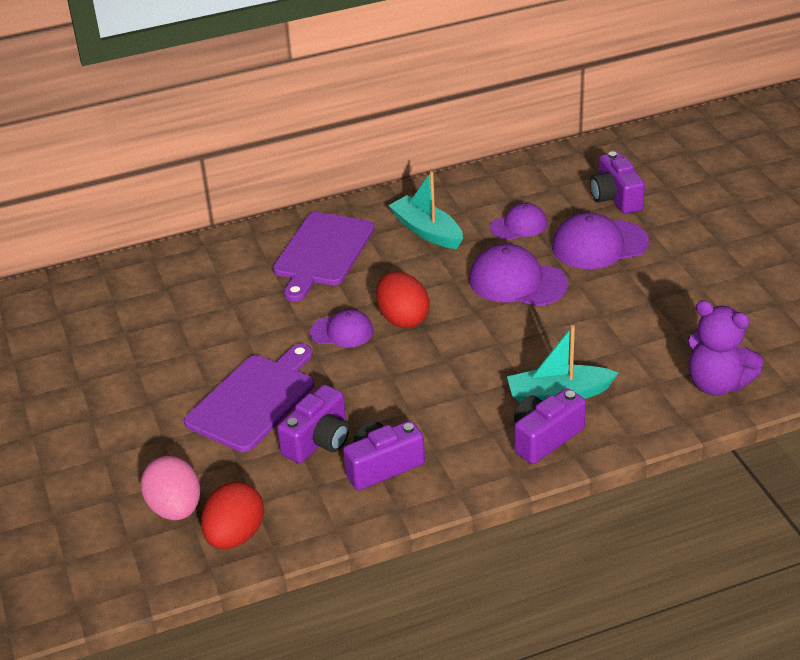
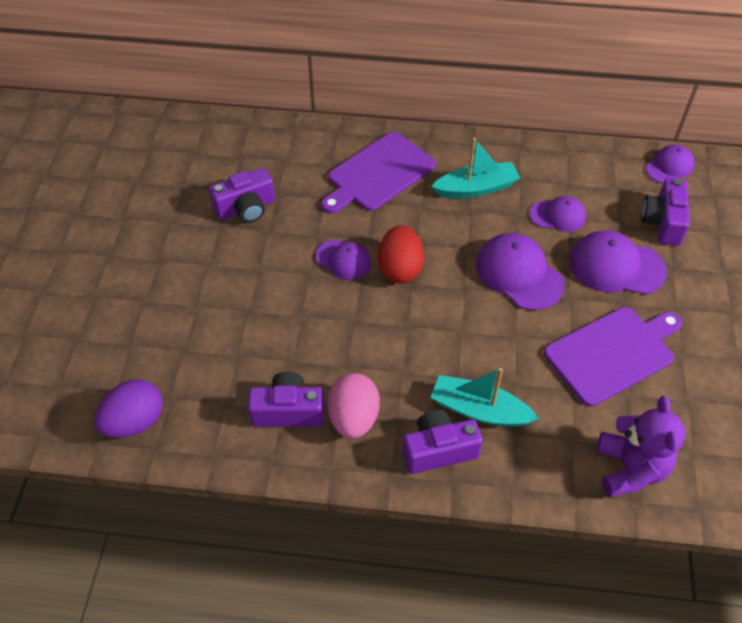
camera: 25 degrees right, 15 degrees up
pink egg [141,456,200,520] -> pink egg moved to [327,373,380,439]
purple cutting board [184,344,314,452] -> purple cutting board moved to [544,307,682,407]
red egg [201,481,264,549] -> purple egg [95,379,163,438]
purple camera [277,385,349,463] -> purple camera moved to [209,168,275,223]
turquoise boat [388,171,463,249] -> turquoise boat turned 90 degrees clockwise [431,137,520,198]
purple teddy bear [688,300,764,396] -> purple teddy bear turned 150 degrees counterclockwise [597,396,685,498]
none -> purple cap [646,145,695,184]

